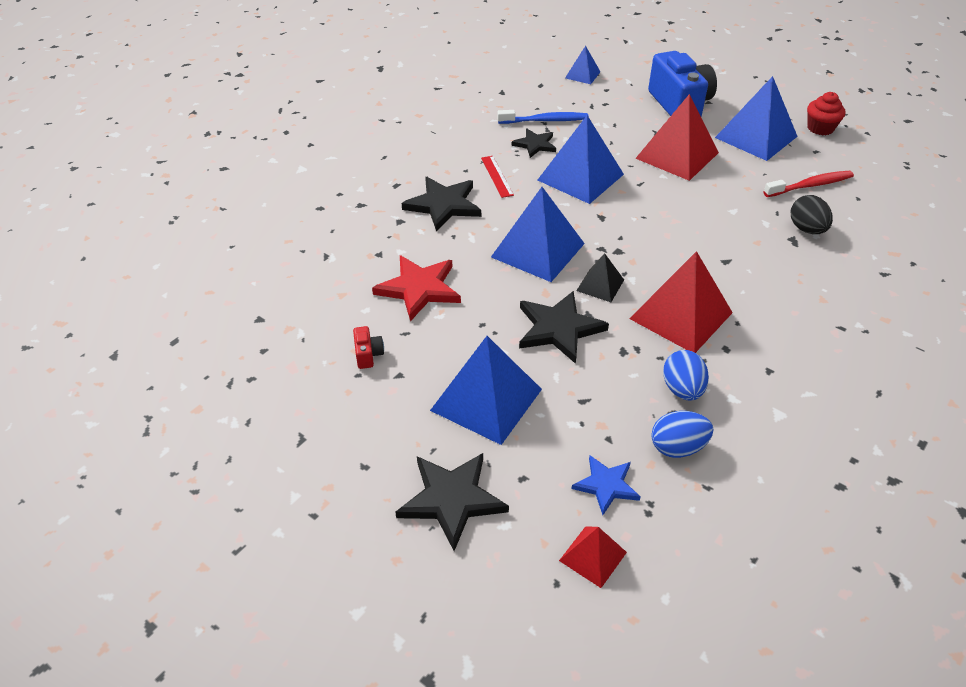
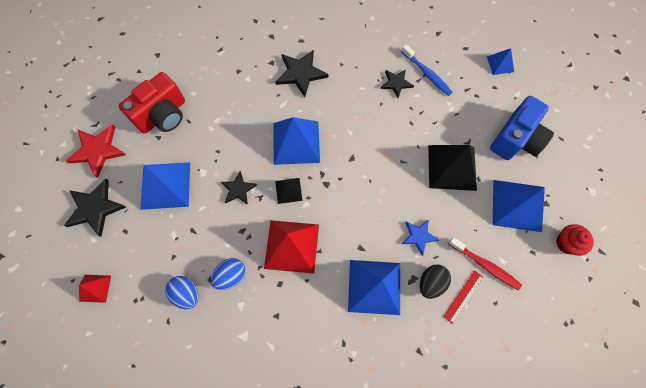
camera: 55 degrees right, 25 degrees up
red camera [353,326,384,369] -> red camera [119,72,185,134], size x2.50
red star [372,255,461,322] -> red star moved to [66,125,126,178]
red ruler [481,156,514,198] -> red ruler moved to [443,270,483,323]
black star [519,291,609,364] -> black star [221,171,257,205], size x0.62
blue pyramid [538,115,624,204] -> blue pyramid moved to [348,260,400,315]
blue star [571,455,641,515] -> blue star moved to [402,219,439,256]
red pyramid [635,94,719,181] -> black pyramid [428,145,477,191]

